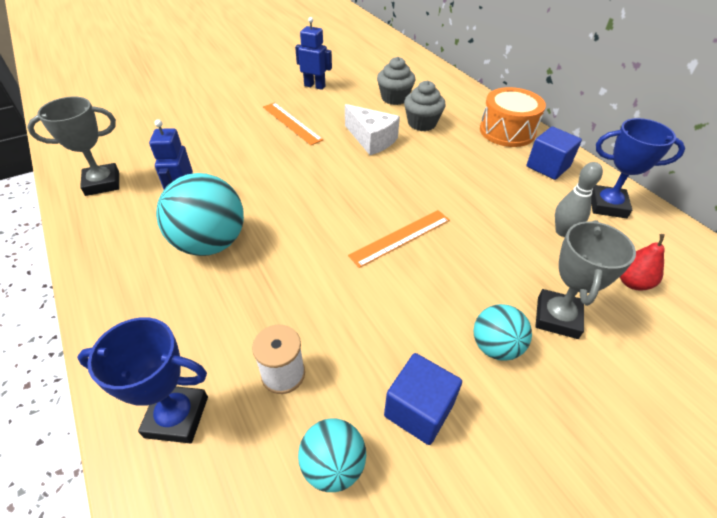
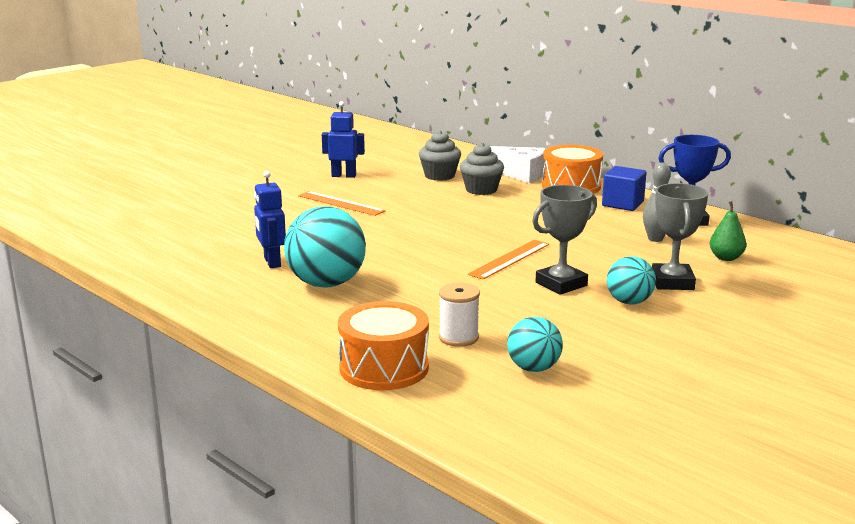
camera: 15 degrees left, 25 degrees down
grey trophy [27,97,119,196] -> grey trophy moved to [532,185,597,295]
blue trophy [77,317,208,443] -> orange drum [338,301,429,390]
white cheese [345,104,400,155] -> white cheese moved to [490,146,546,183]
blue cube [384,353,462,445] -> none
red pear [620,234,665,290] -> green pear [709,201,746,261]

